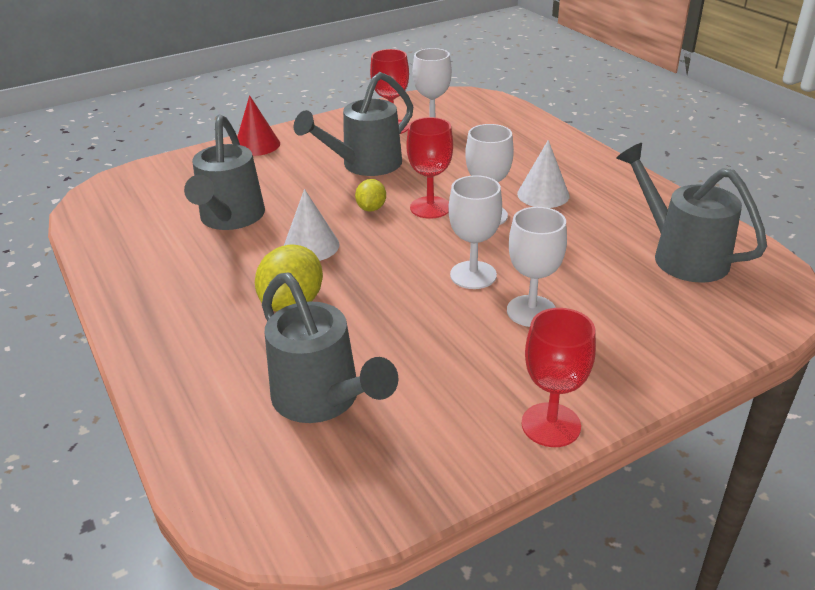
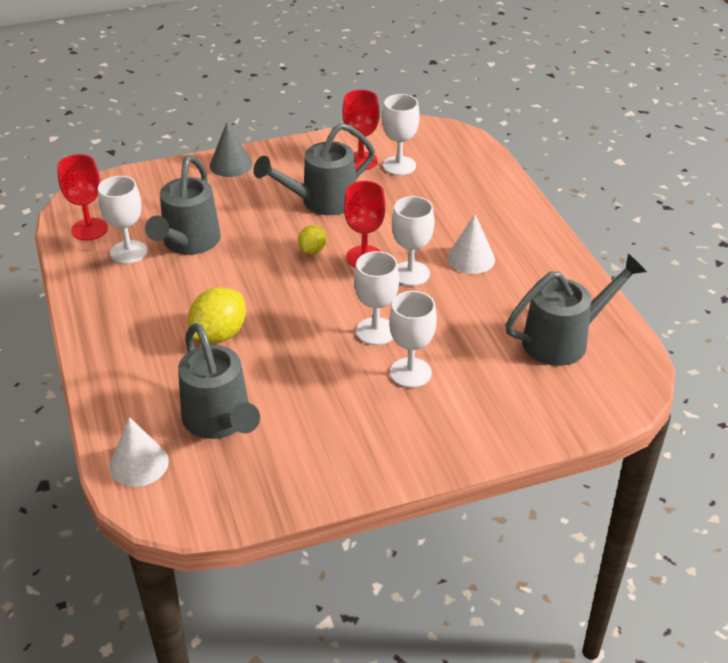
camera: 10 degrees right, 5 degrees up
red cone [237,95,280,156] -> grey cone [210,122,253,177]
white cone [284,189,340,261] -> white cone moved to [109,417,169,487]
red goblet [522,308,596,447] -> red goblet moved to [57,154,108,241]
grey watering can [616,143,767,283] -> grey watering can turned 90 degrees clockwise [505,253,647,366]
none -> white goblet [98,176,148,264]

